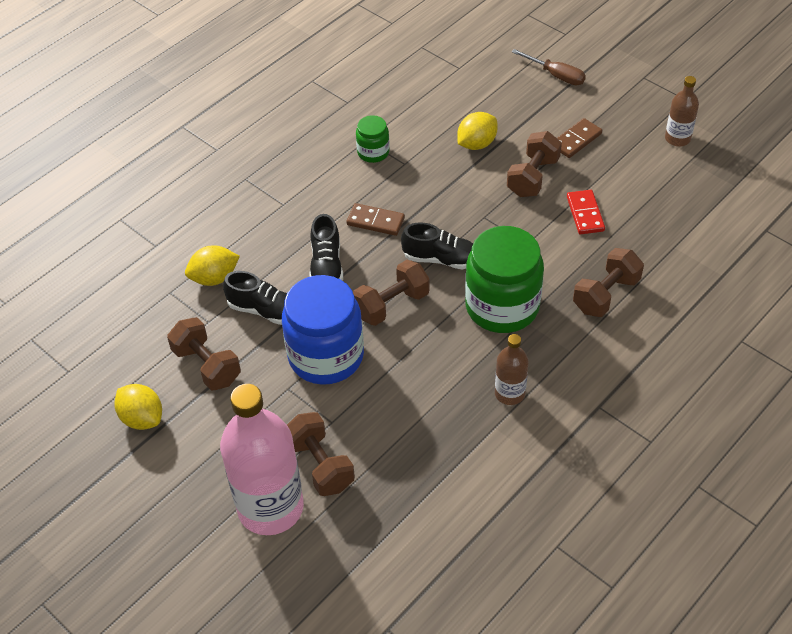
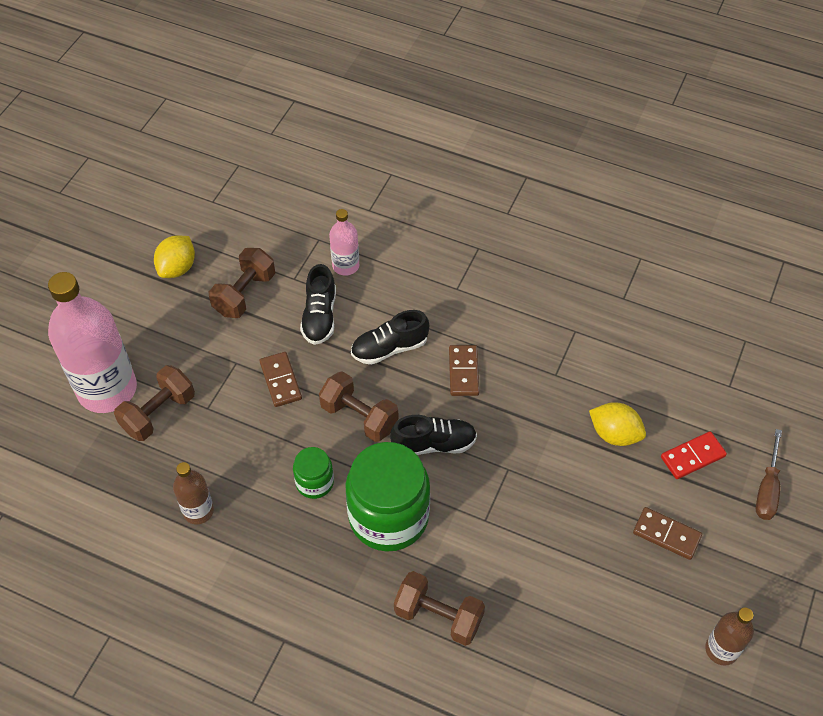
camera: 70 degrees right, 5 degrees up
yellow lemon [185,245,240,286] -> pink bottle [329,209,359,276]
blue jar [282,275,364,385] -> brown domino [260,352,302,407]
green jar [356,115,390,163] -> green jar moved to [293,447,334,499]
black shoe [401,223,473,269] -> black shoe turned 90 degrees counterclockwise [390,415,477,455]
brown bottle [495,334,529,405] -> brown bottle moved to [173,462,214,524]
brown dumbbell [507,131,562,197] -> none
red domino [567,190,605,234] -> red domino moved to [661,431,727,479]

